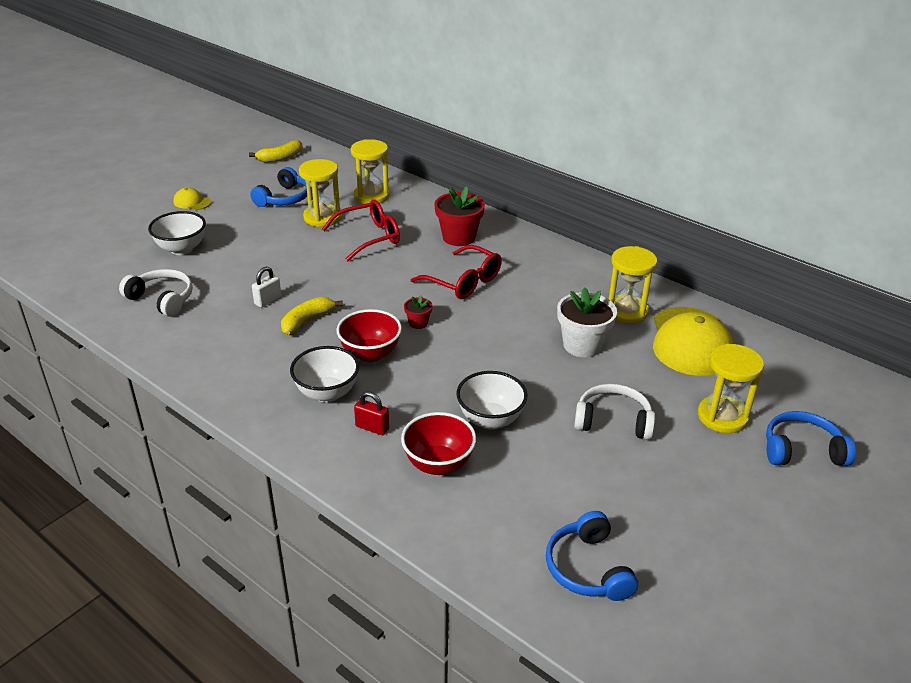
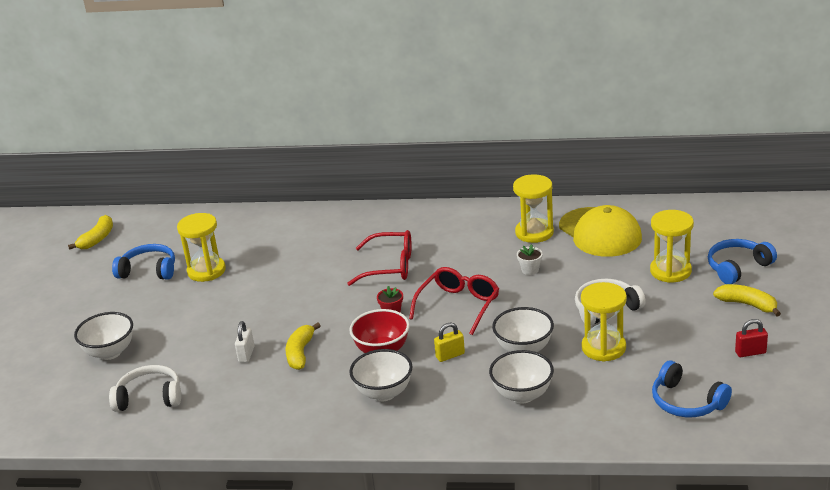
camera: 30 degrees left, 5 degrees down
yellow cap [174,187,212,210] -> none
blue headphones [250,167,307,207] -> blue headphones turned 75 degrees counterclockwise [112,244,175,280]
red glasses [322,200,400,261] -> red glasses moved to [409,267,499,335]
yellow hourglass [351,139,390,204] -> yellow hourglass moved to [581,282,627,362]
red padlock [354,391,389,435] -> red padlock moved to [735,319,768,357]
red bowl [401,412,476,475] -> white bowl [489,350,554,403]
red flower pot [434,186,485,246] -> none
white flower pot [557,287,617,357] -> white flower pot [517,244,543,275], size x0.50
none -> yellow padlock [434,323,465,362]
none -> yellow banana [713,284,781,317]

